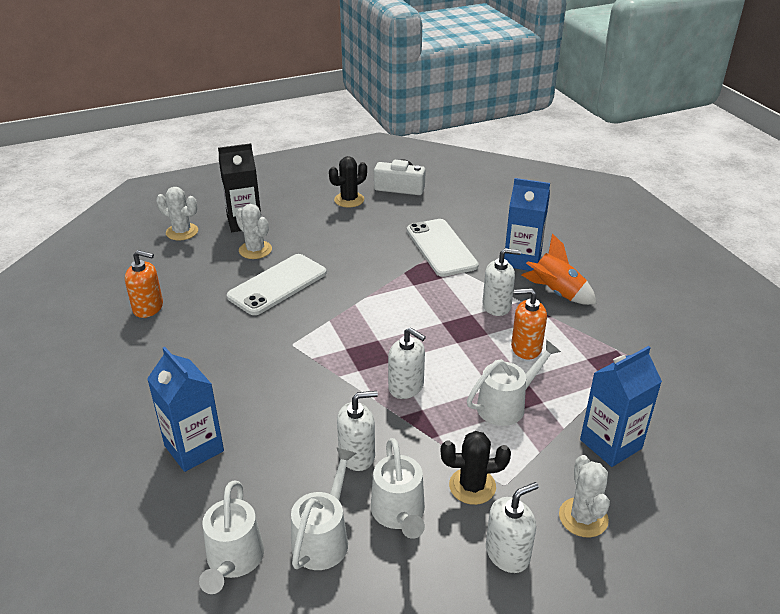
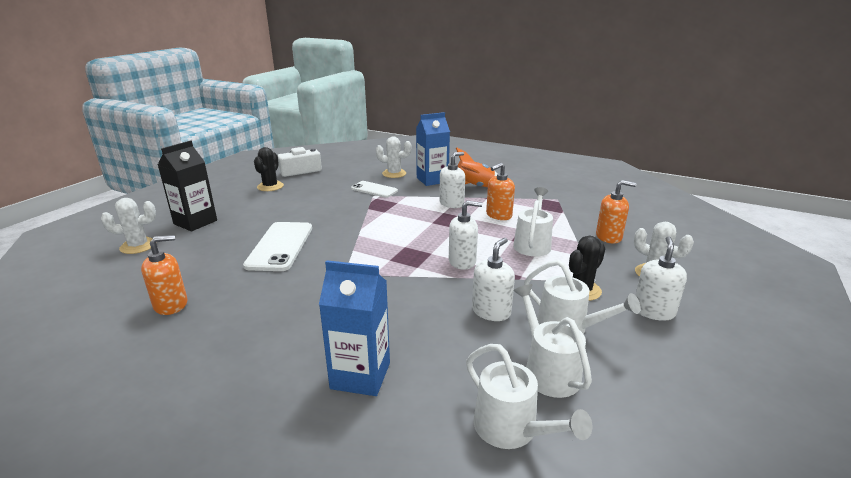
camera: 40 degrees left, 10 degrees down
white cactus [235,204,272,259] -> white cactus moved to [376,137,411,178]
white phone [407,219,479,277] -> white phone [351,181,398,198], size x0.62
blue carton [580,346,662,467] -> orange soap dispenser [596,180,636,243]

